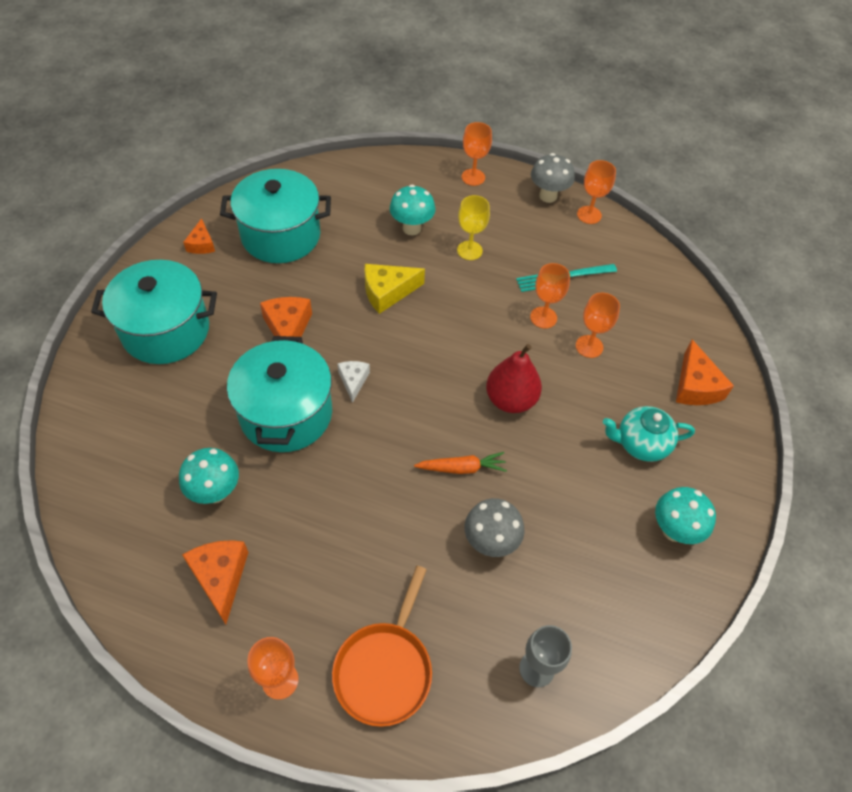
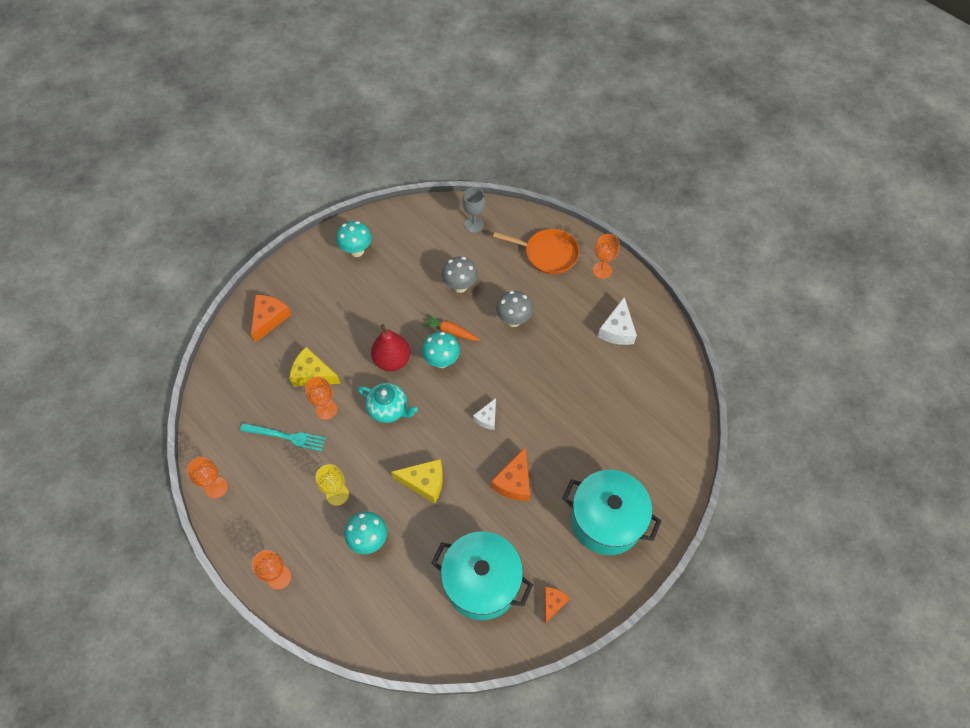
camera: 150 degrees left, 5 degrees up
turquoise mushroom [179,448,239,504] -> turquoise mushroom moved to [422,332,460,368]
orange cheese [182,540,248,624] -> white cheese [598,297,637,345]
turquoise pot [227,336,332,452] -> none
orange pan [332,566,432,727] -> orange pan turned 60 degrees clockwise [493,229,580,274]
grey mushroom [531,153,575,203] -> grey mushroom moved to [496,291,533,327]
orange goblet [576,293,620,358] -> yellow cheese [289,347,341,386]
turquoise teapot [603,406,695,462] -> turquoise teapot moved to [358,383,418,423]

